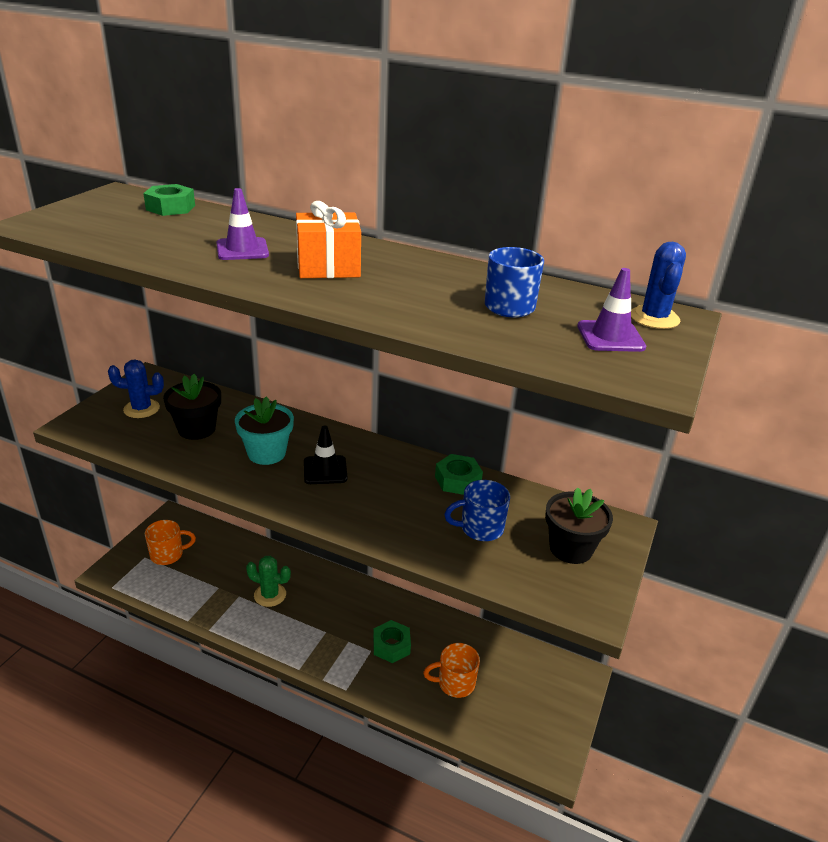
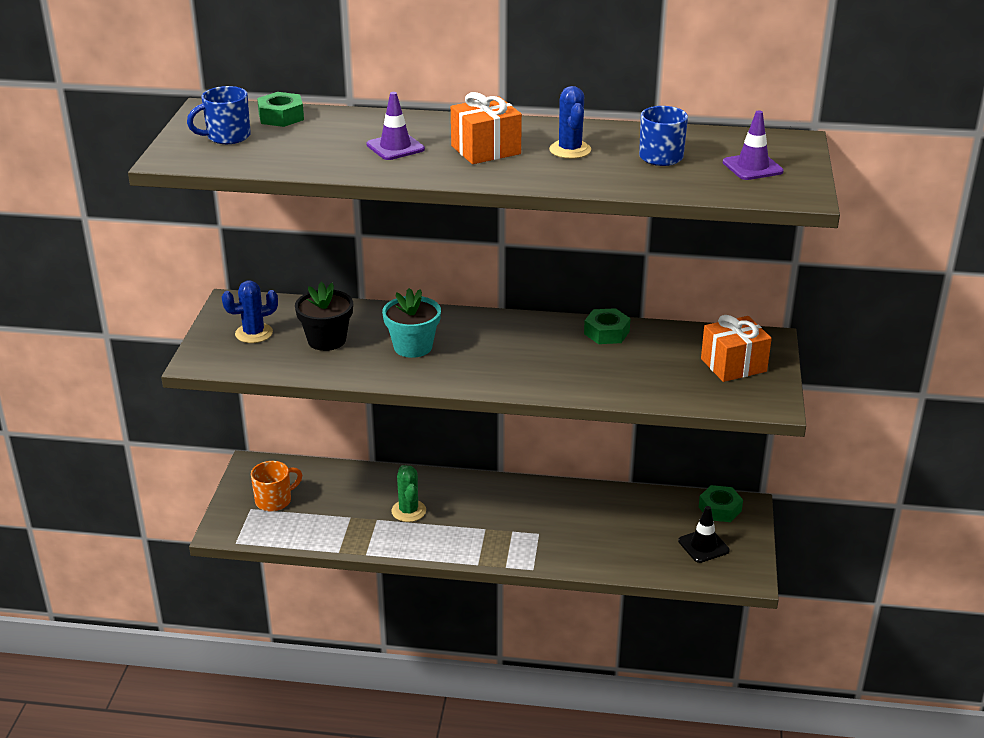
camera: 15 degrees left, 0 degrees up
green cactus [246,556,291,607] -> green cactus turned 75 degrees clockwise [391,465,426,522]
black traffic cone [304,425,347,484] -> black traffic cone moved to [678,506,730,563]
green nut [373,620,411,663] -> green nut moved to [699,485,743,522]
orange mug [423,643,480,698] -> none
blue mug [444,480,510,541] -> blue mug moved to [187,86,251,144]
black flower pot [545,487,613,564] -> orange gift [701,315,772,382]
blue cactus [631,242,686,329] -> blue cactus moved to [549,86,591,159]

